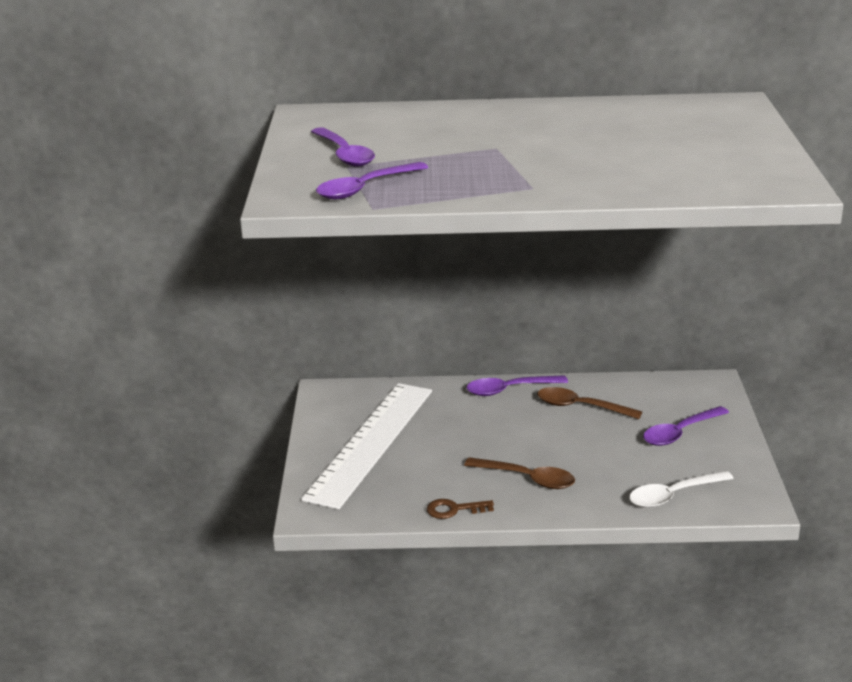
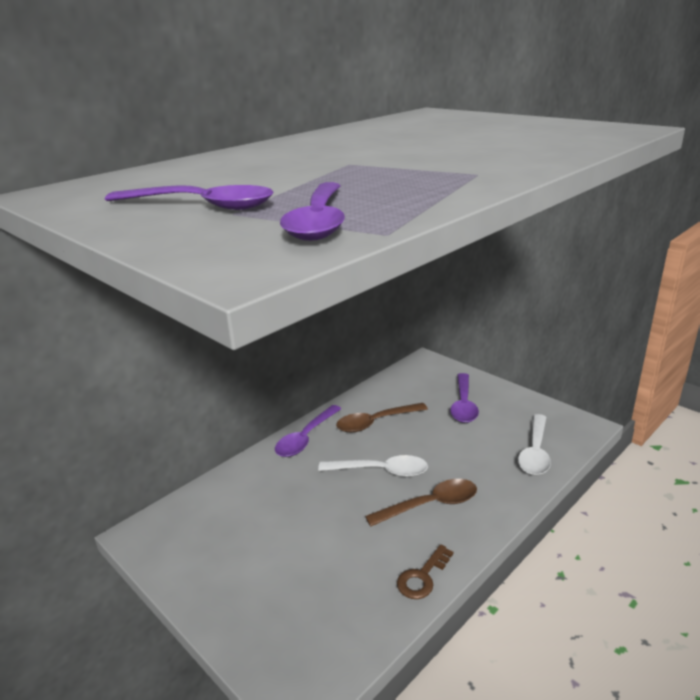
camera: 45 degrees left, 0 degrees up
white ruler [301,383,432,509] -> none
none -> white spoon [318,455,428,477]

